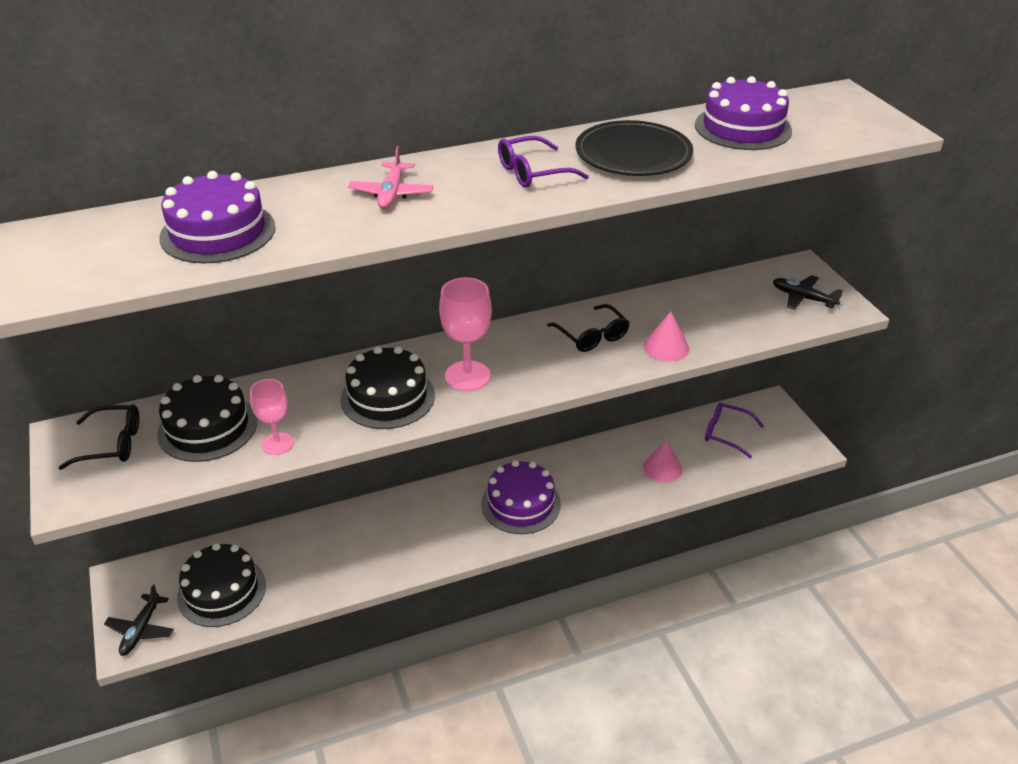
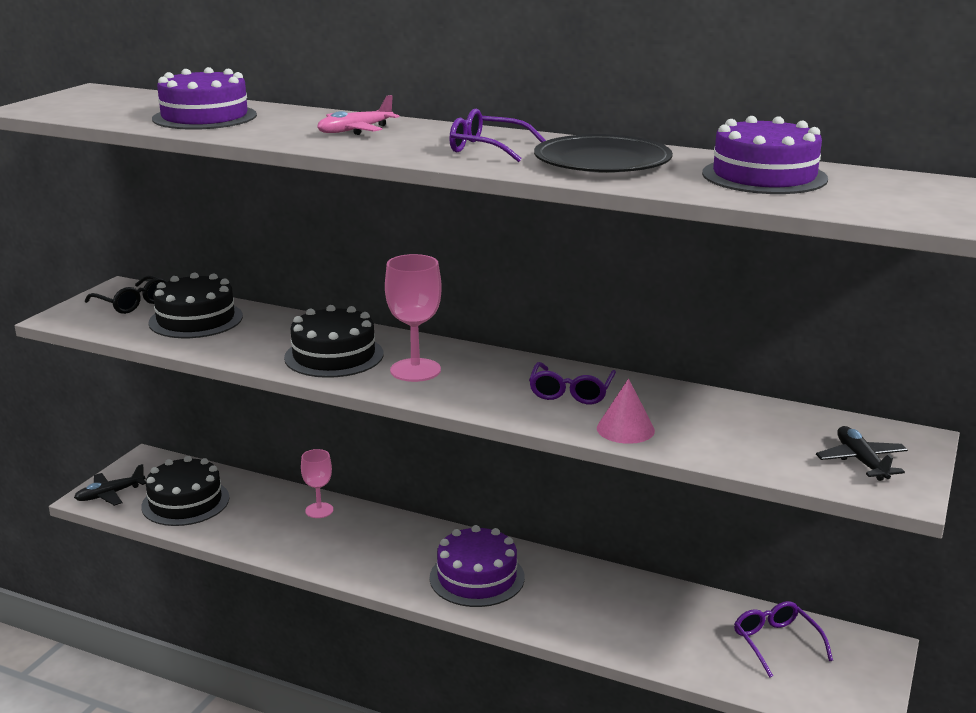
camera: 45 degrees right, 15 degrees down
pink goblet [250,379,294,455] -> pink goblet moved to [301,449,333,518]
black glasses [547,304,630,352] -> purple glasses [529,362,616,404]
pink cone [643,440,683,483] -> none

